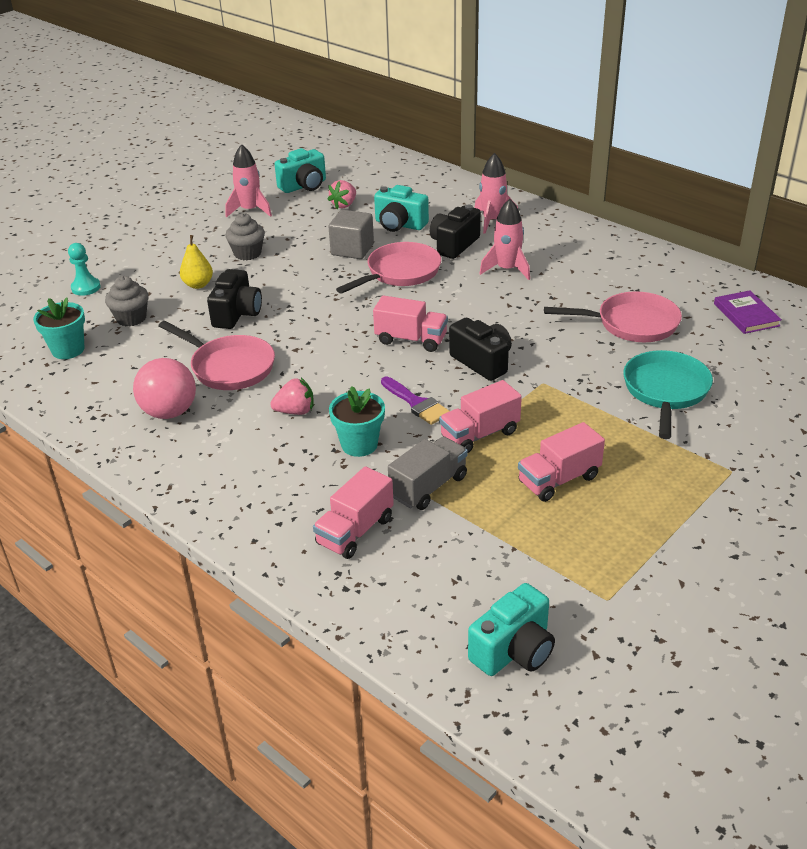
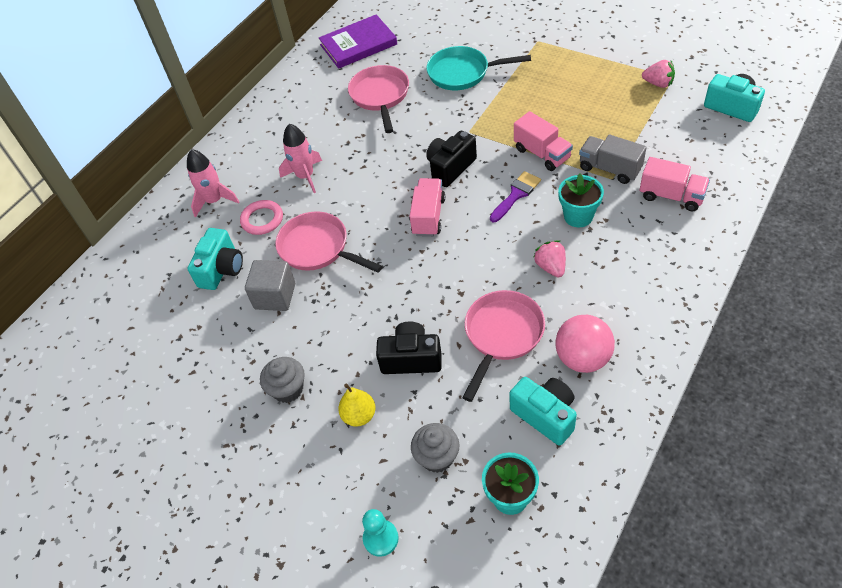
camera: 95 degrees left, 15 degrees up
pink rocket [225,144,272,218] -> none
turquoise camera [275,148,326,193] -> turquoise camera moved to [510,377,577,446]
pink strawberry [327,180,356,209] -> pink strawberry moved to [642,60,675,88]
black camera [430,204,481,259] -> pink ring [240,200,283,235]
pink truck [518,422,605,502] -> none
purple book [714,290,782,334] -> purple book [319,15,397,69], size x1.55

